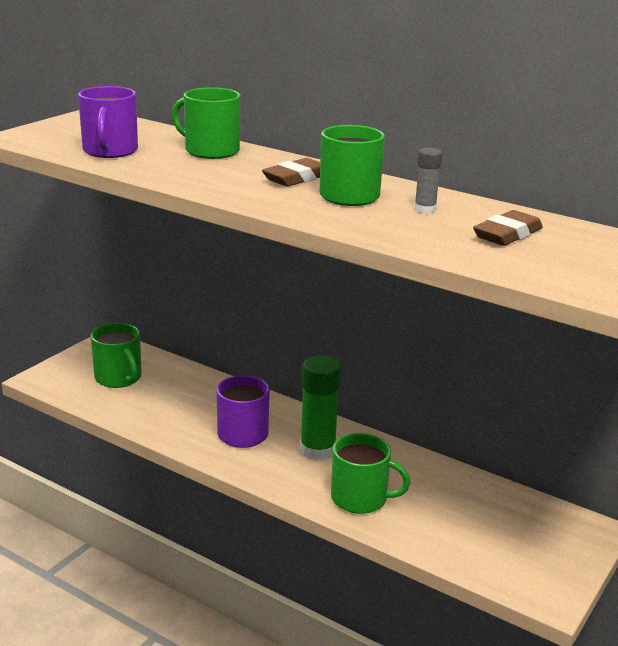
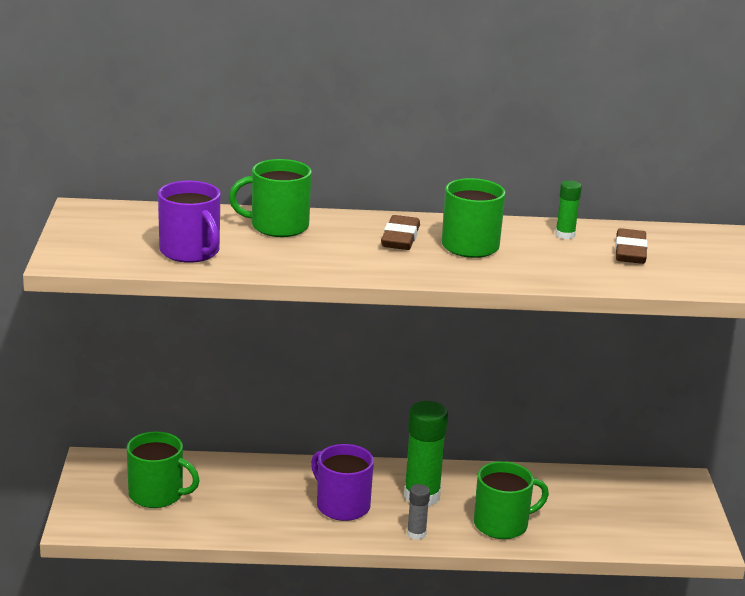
camera: 35 degrees left, 0 degrees up
grey glue stick [414,148,442,214] -> grey glue stick moved to [407,484,430,540]
none -> green glue stick [555,180,582,239]

